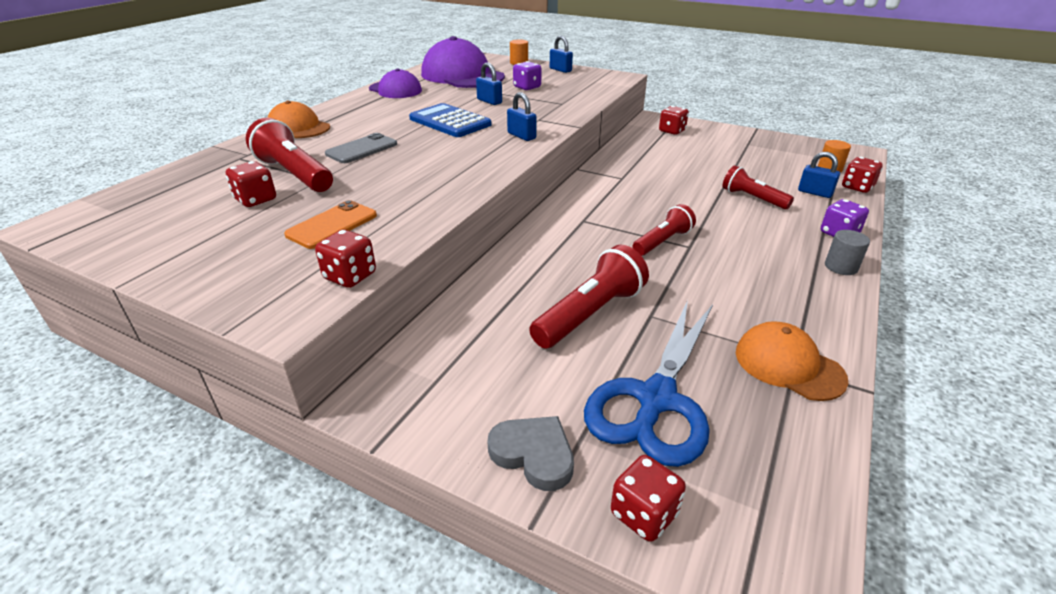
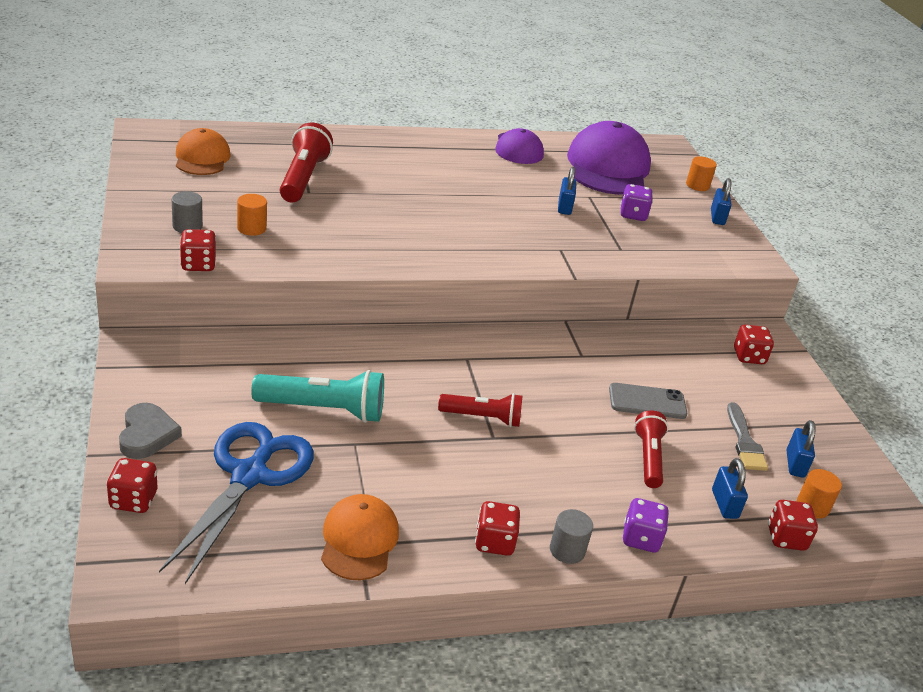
camera: 45 degrees right, 0 degrees up
red dice [226,161,276,207] -> red dice moved to [475,501,520,556]
orange cap [268,101,330,138] -> orange cap moved to [176,128,231,175]
orange phone [284,200,377,249] -> orange cylinder [237,194,267,236]
grey phone [325,133,397,163] -> grey phone moved to [609,383,687,419]
blue calculator [409,103,492,137] -> none
blue padlock [507,92,537,141] -> blue padlock moved to [787,420,816,478]
red flashlight [529,245,649,349] -> turquoise flashlight [251,370,384,423]
blue scissors [584,300,713,467] -> blue scissors turned 120 degrees clockwise [159,422,314,584]
none -> grey cylinder [172,191,203,233]
none -> grey brush [727,402,768,471]

